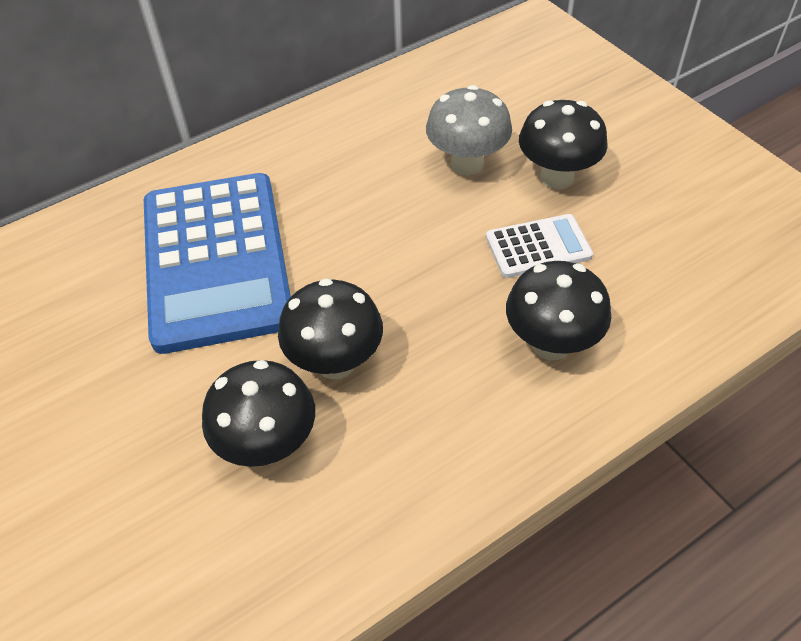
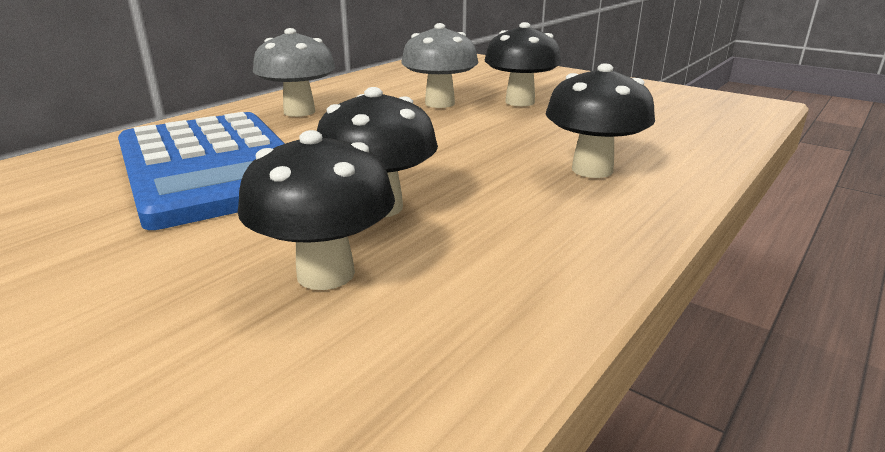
camera: 20 degrees left, 25 degrees down
white calculator [486,214,593,278] -> none
none -> grey mushroom [253,28,335,117]

